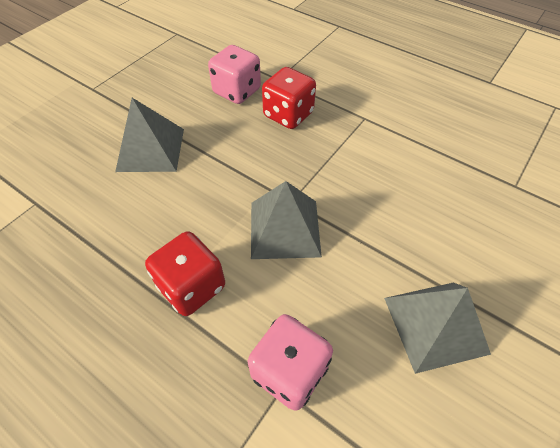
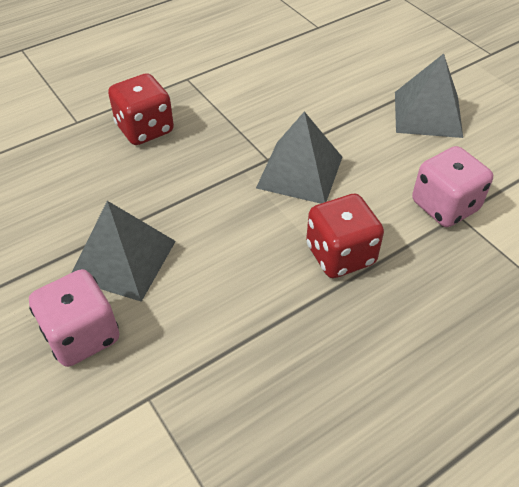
camera: 70 degrees left, 5 degrees down
pink dice [208,45,261,104] -> pink dice moved to [29,269,119,367]

